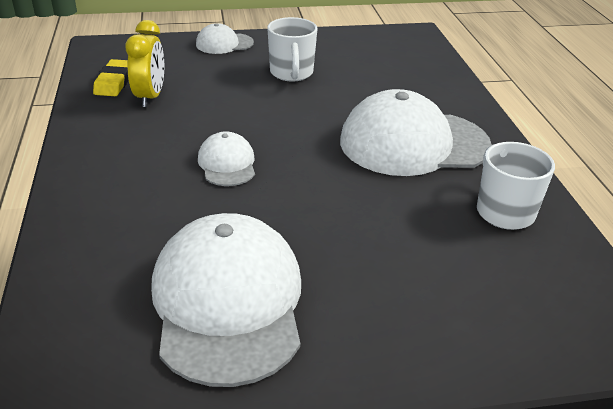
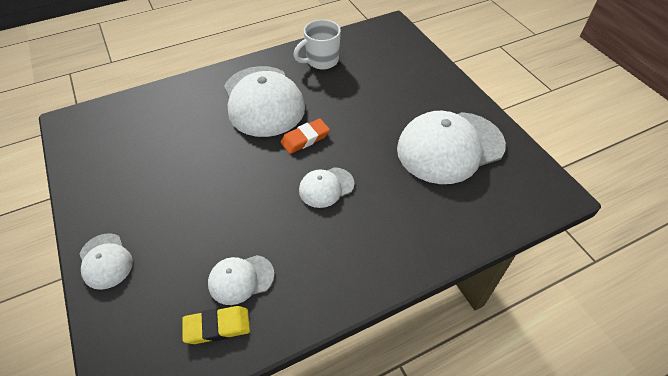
camera: 105 degrees left, 15 degrees up
yellow clock [125,20,164,107] -> white cap [208,255,274,305]
white mug [267,17,317,82] -> none
none -> orange eraser [281,119,330,154]

